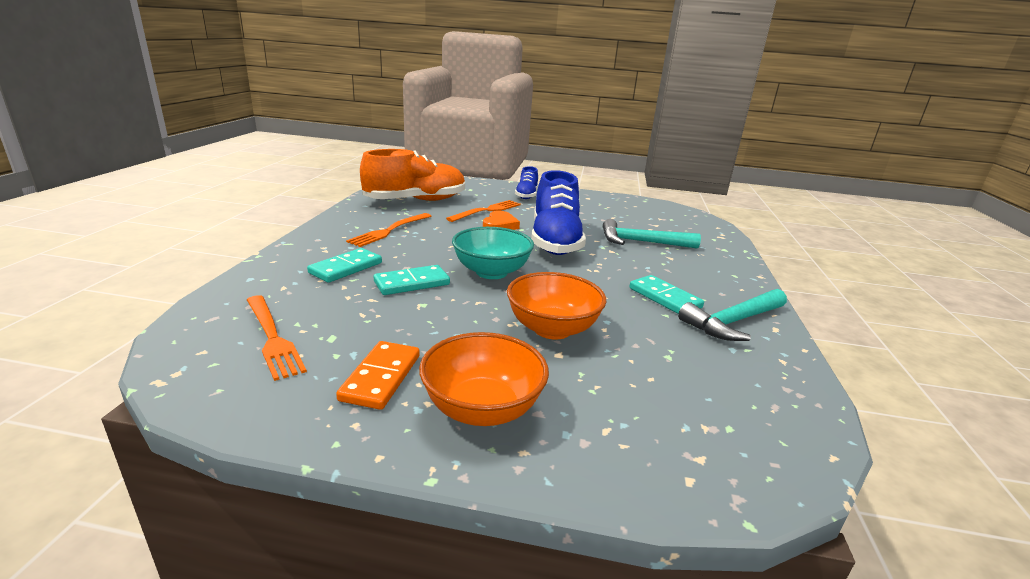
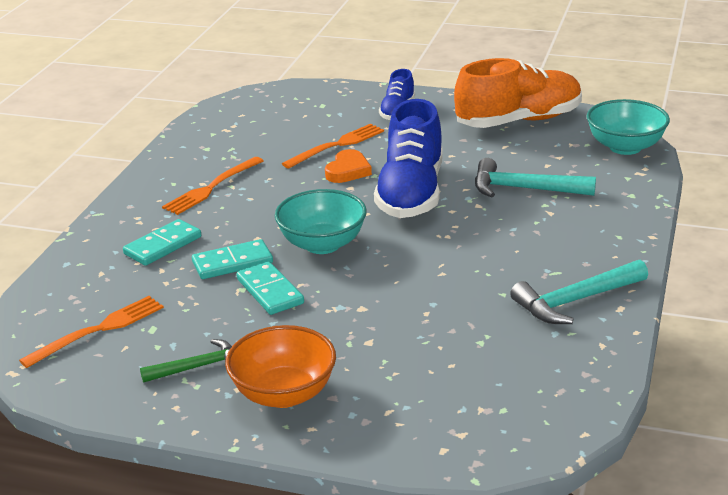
camera: 10 degrees right, 5 degrees up
orange fork [247,295,307,381] -> orange fork turned 105 degrees counterclockwise [19,296,164,368]
orange domino [336,341,420,410] -> green hammer [140,339,232,383]
orange shoe [360,149,465,201] -> orange shoe moved to [454,58,582,128]
orange bowl [507,272,606,340] -> none
turquoise domino [629,275,704,314] -> turquoise domino moved to [237,261,304,315]
none -> turquoise bowl [587,99,670,155]

